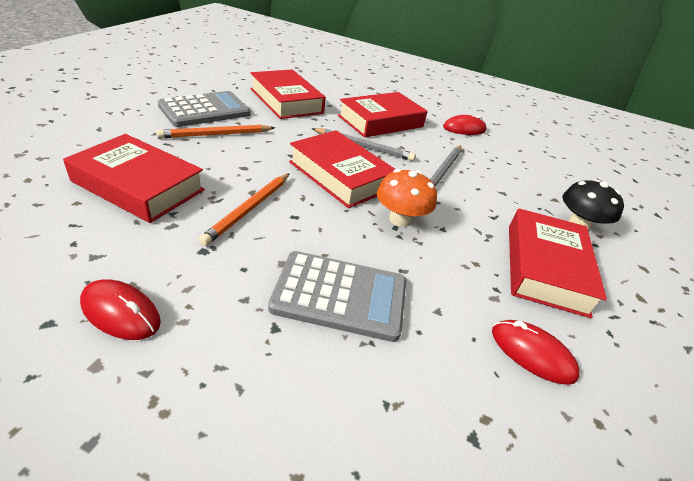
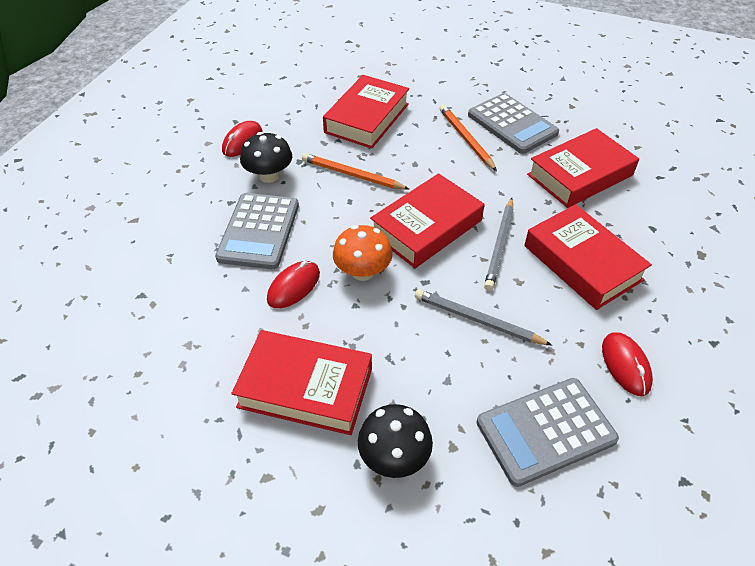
camera: 95 degrees right, 10 degrees up
red mouse [492,320,580,385] -> red mouse moved to [267,261,320,308]
none -> black mushroom [240,132,292,183]
none -> grey calculator [477,378,619,487]

